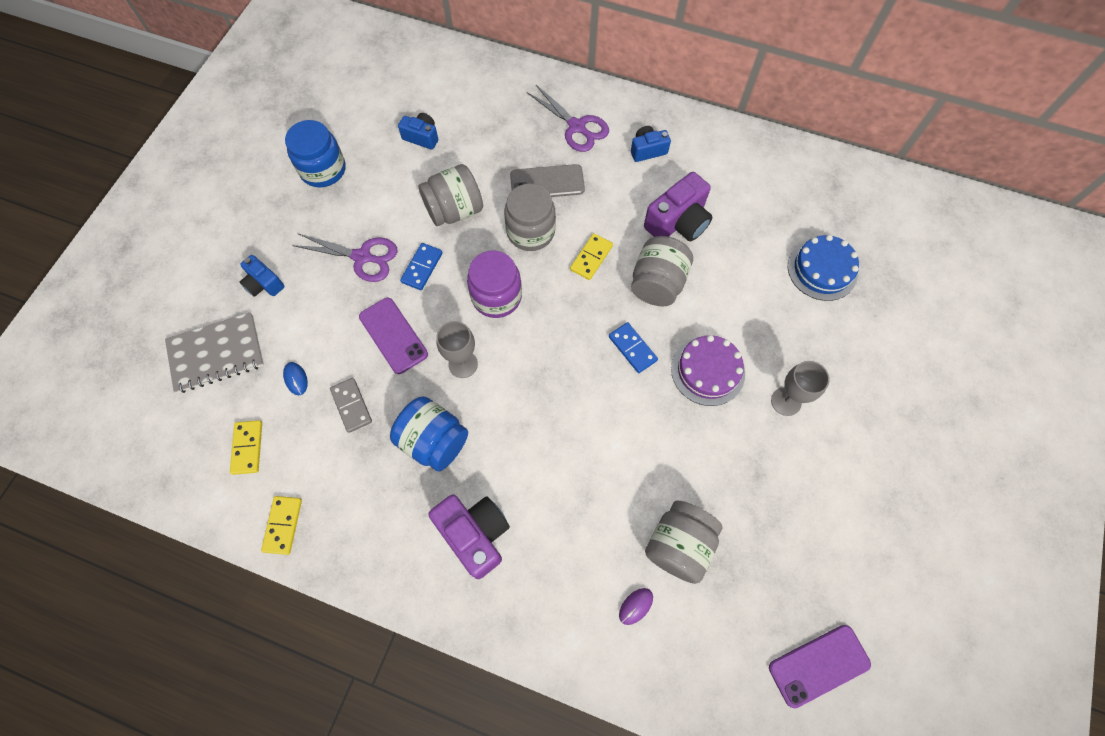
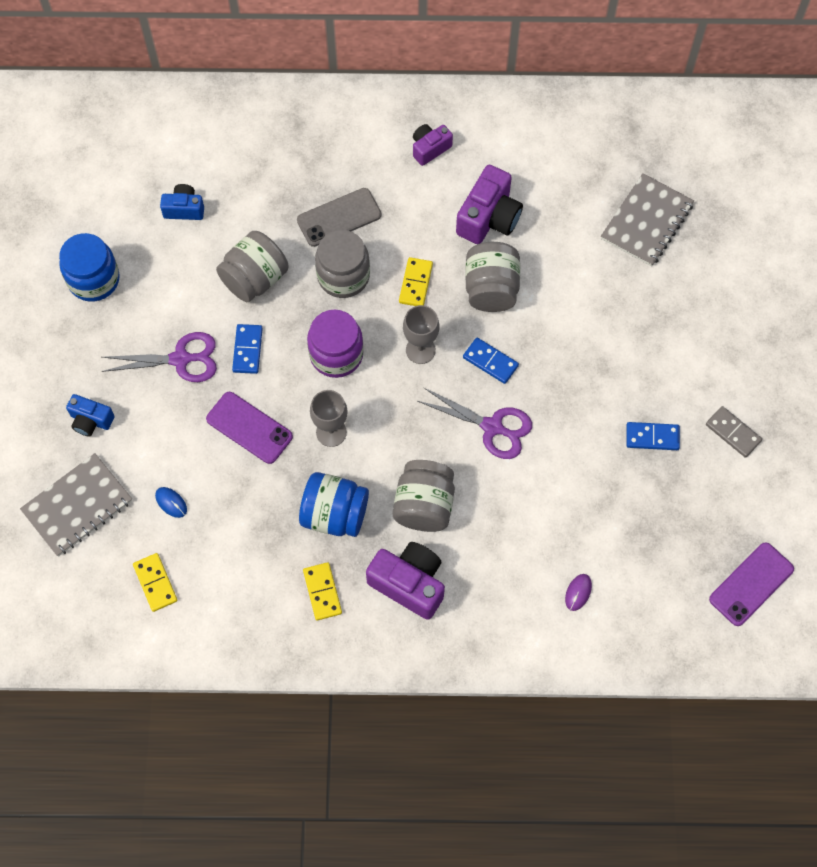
camera: 20 degrees left, 0 degrees up
yellow domino [261,496,302,555] -> yellow domino moved to [303,562,342,620]
grey domino [330,378,372,433] -> grey domino moved to [706,406,762,458]
purple scissors [527,85,609,152] -> purple scissors moved to [418,387,532,459]
blue camera [631,126,671,162] -> purple camera [413,124,453,166]
grey jar [645,501,722,584] -> grey jar moved to [393,460,455,532]
purple cake [671,335,745,406] -> none
grey goblet [771,361,830,416] -> grey goblet moved to [403,305,439,364]
blue cake [788,235,859,301] -> grey notebook [601,173,694,267]
none -> blue domino [626,422,680,450]

